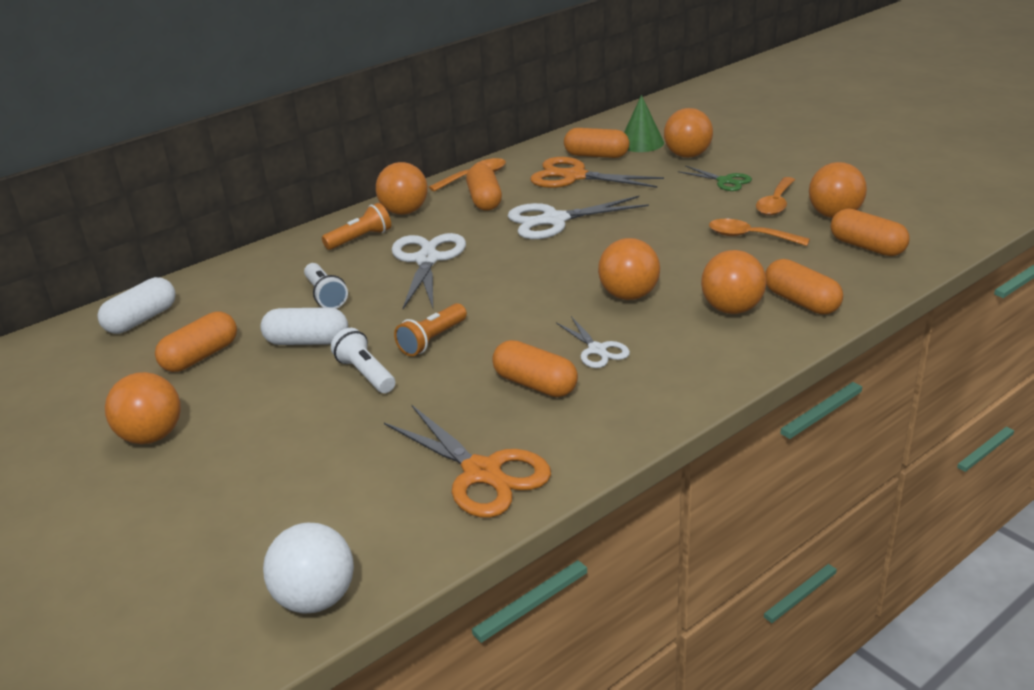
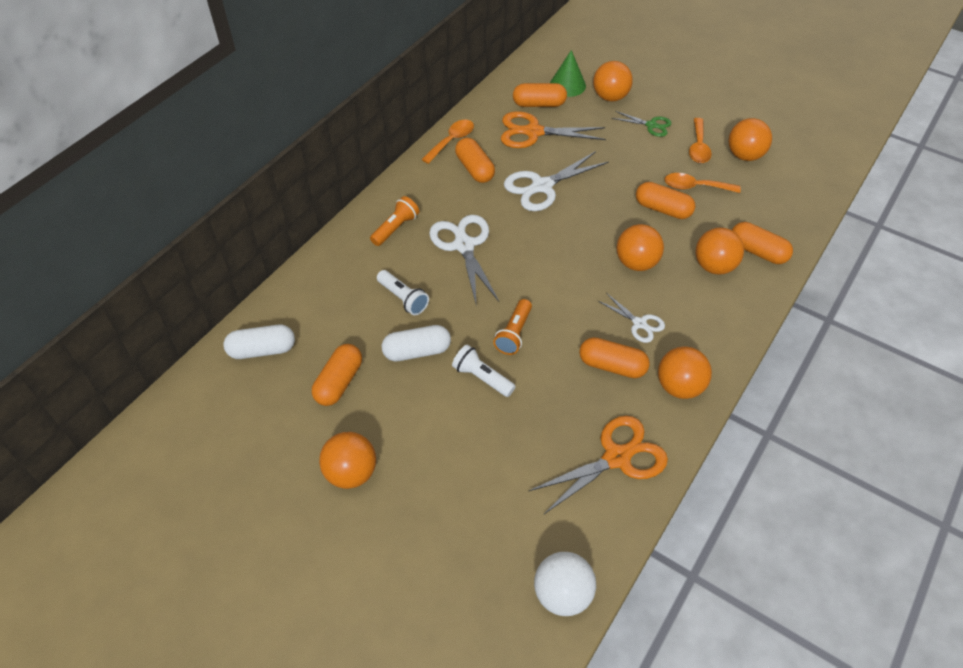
camera: 20 degrees left, 20 degrees up
white capsule [98,277,176,334] -> white capsule turned 60 degrees clockwise [224,325,295,359]
orange ball [376,162,428,215] -> orange ball moved to [658,346,712,399]
orange scissors [384,404,551,518] -> orange scissors turned 60 degrees counterclockwise [529,416,668,514]
orange capsule [831,208,910,256] -> orange capsule moved to [636,182,695,219]

